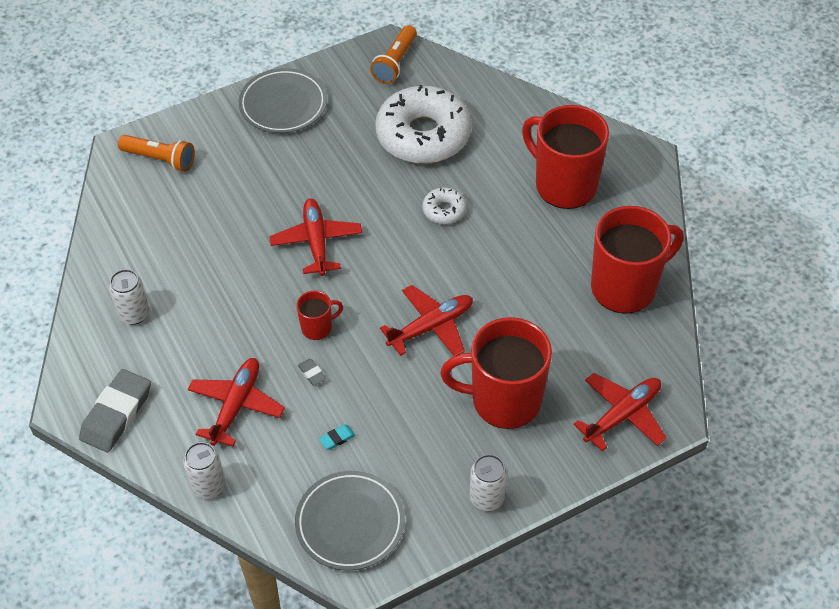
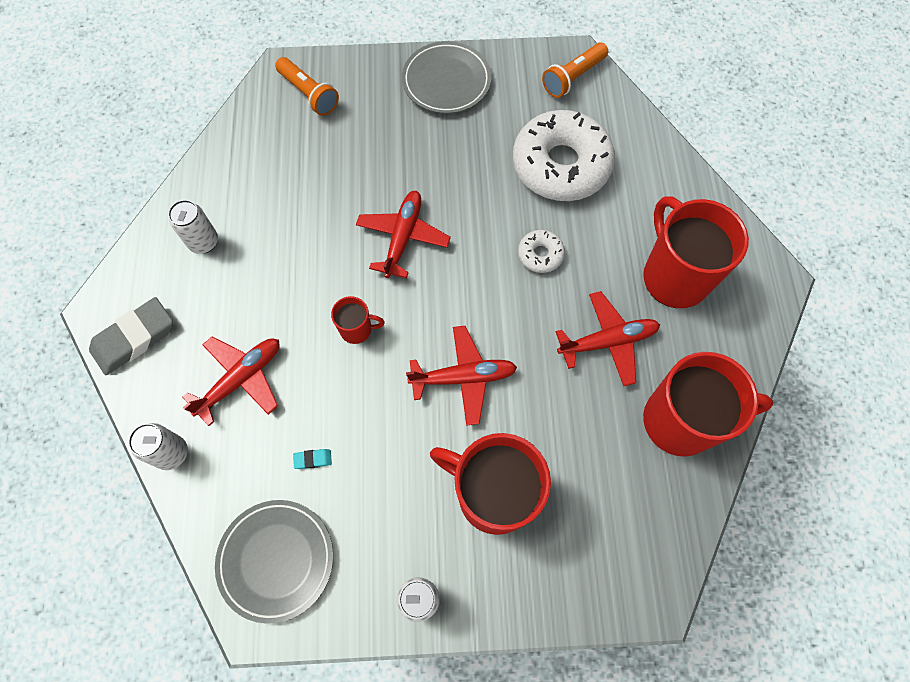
camera: 25 degrees right, 15 degrees up
grey eraser [298,359,326,385] -> none
red plane [573,373,666,451] -> red plane moved to [556,291,660,386]

